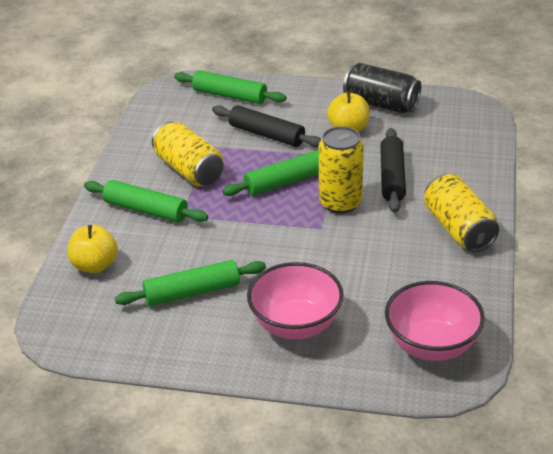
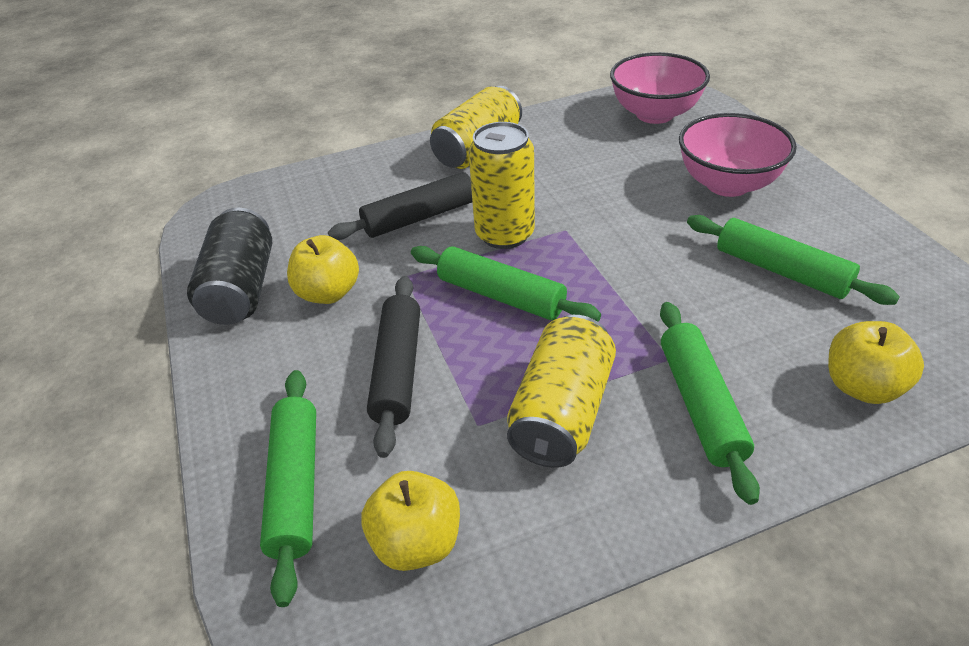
camera: 120 degrees left, 5 degrees up
none -> yellow apple [362,471,460,571]

